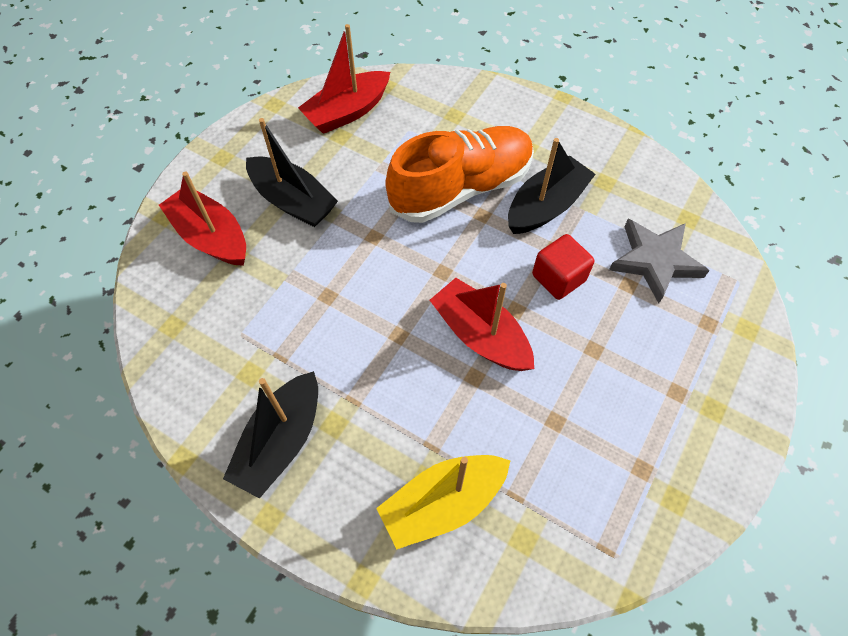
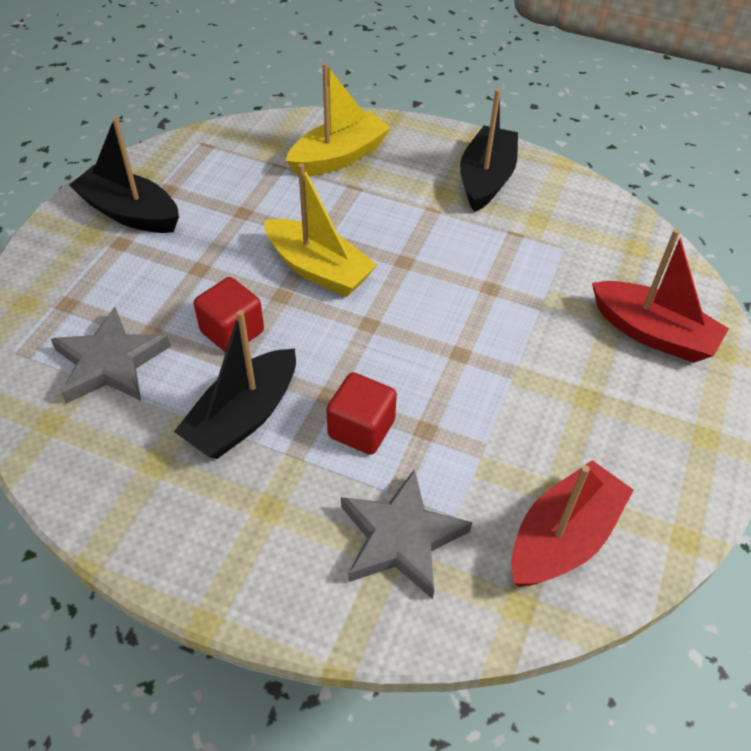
camera: 170 degrees right, 10 degrees down
black boat [246,118,338,227] -> black boat moved to [69,117,179,233]
orange shoe [385,126,534,223] -> red cube [326,372,397,455]
red boat [430,278,534,371] -> yellow boat [264,163,377,297]
none -> grey star [341,469,472,599]

